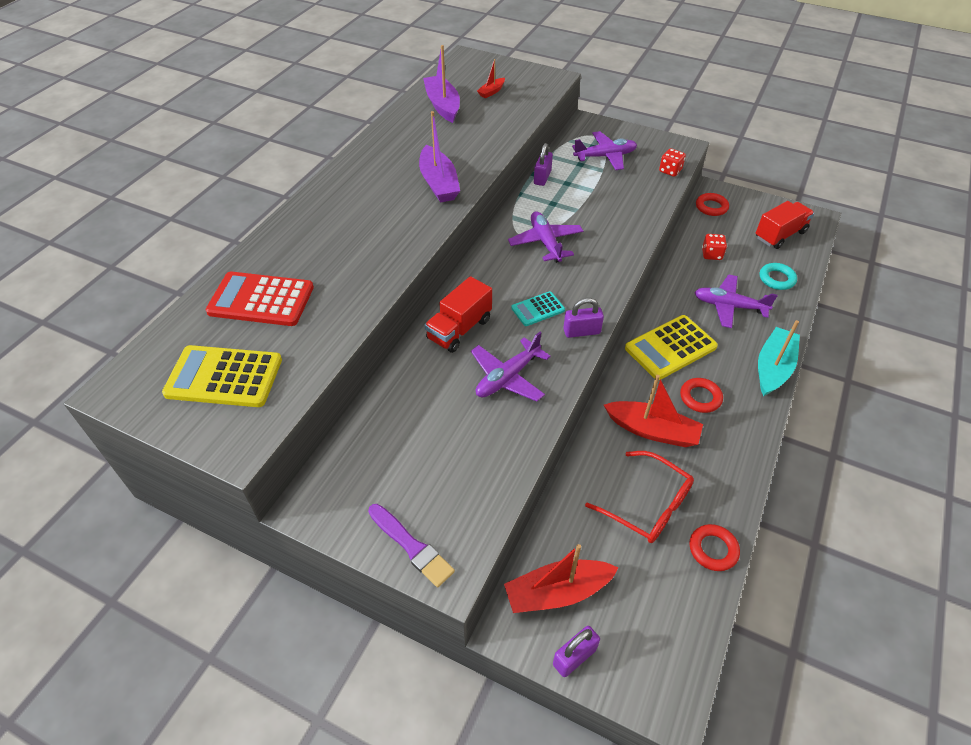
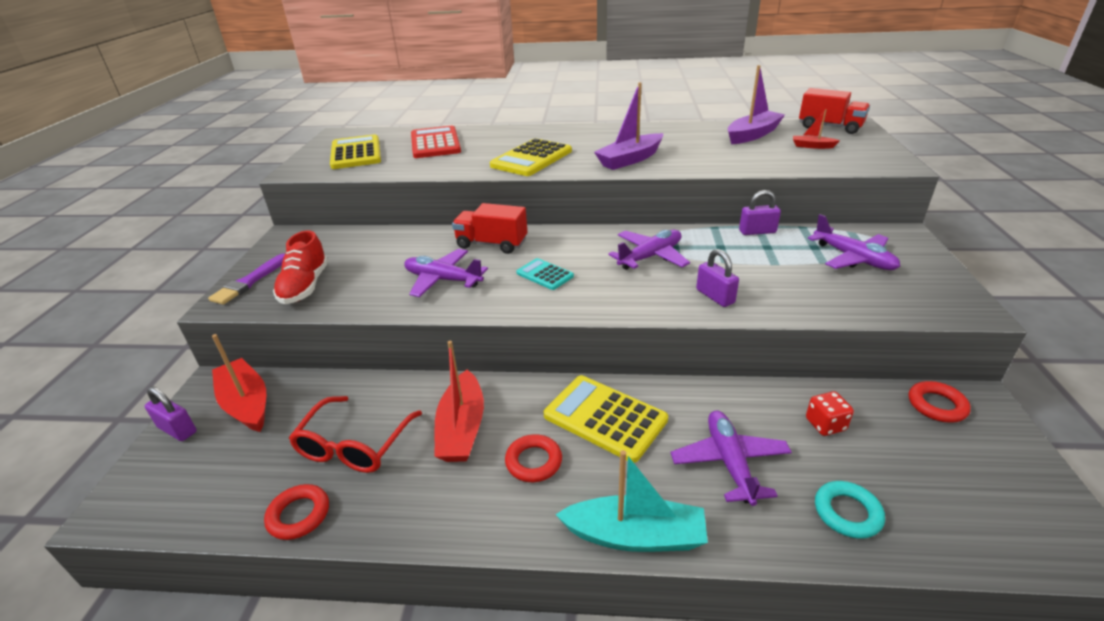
camera: 70 degrees right, 15 degrees down
purple padlock [563,298,604,338] -> purple padlock moved to [696,249,739,307]
red dice [659,148,686,177] -> none
red truck [756,201,814,249] -> red truck moved to [799,88,870,134]
none -> red shoe [273,230,328,304]
none -> yellow calculator [490,138,572,176]

